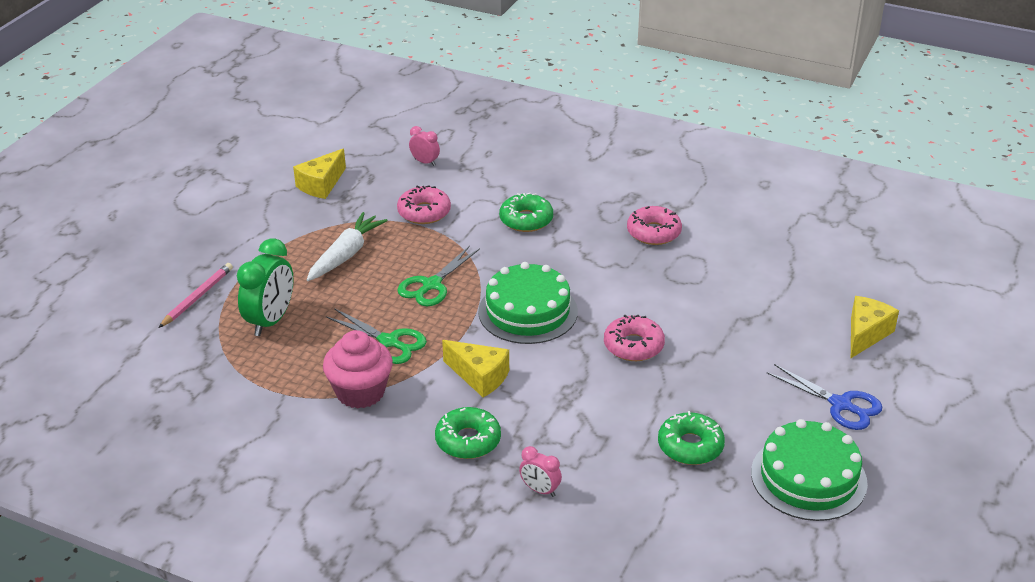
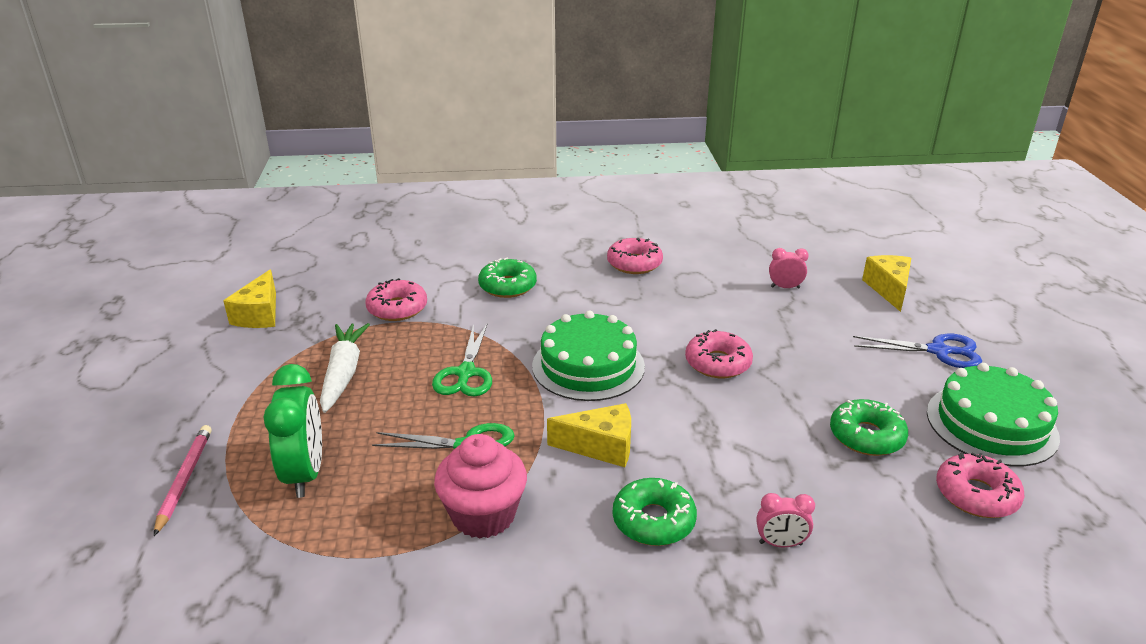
camera: 30 degrees left, 5 degrees down
pink clock [409,126,440,166] -> pink clock moved to [769,248,809,288]
none -> pink donut [936,453,1024,518]

